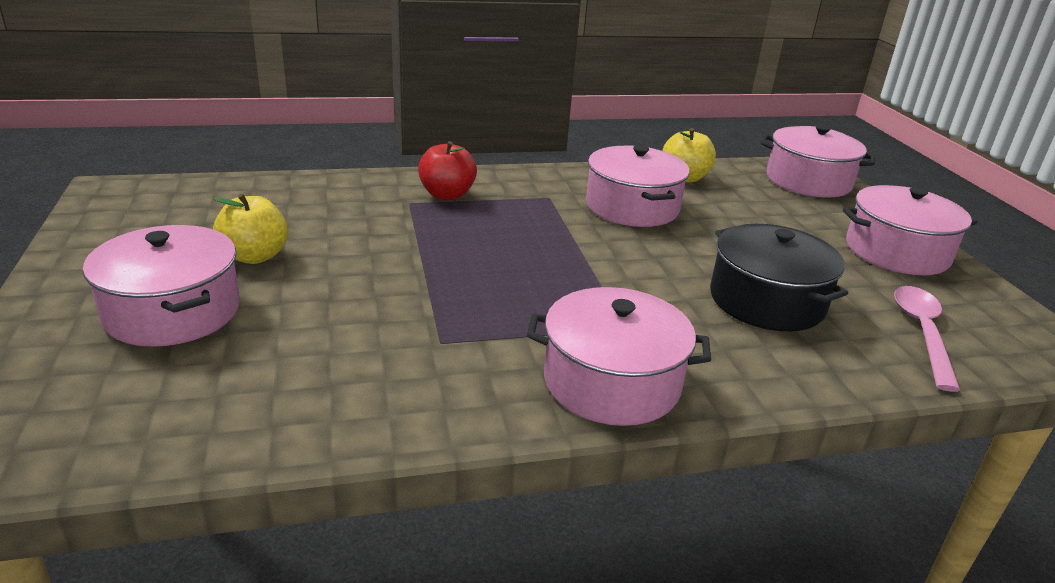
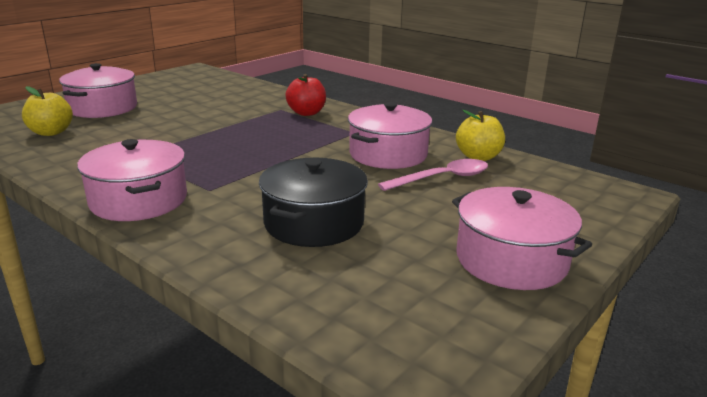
camera: 55 degrees right, 5 degrees down
yellow apple [213,193,288,264] -> yellow apple moved to [22,86,73,136]
pink pot [761,125,875,197] -> none
pink spoon [894,286,960,392] -> pink spoon moved to [378,159,488,191]

